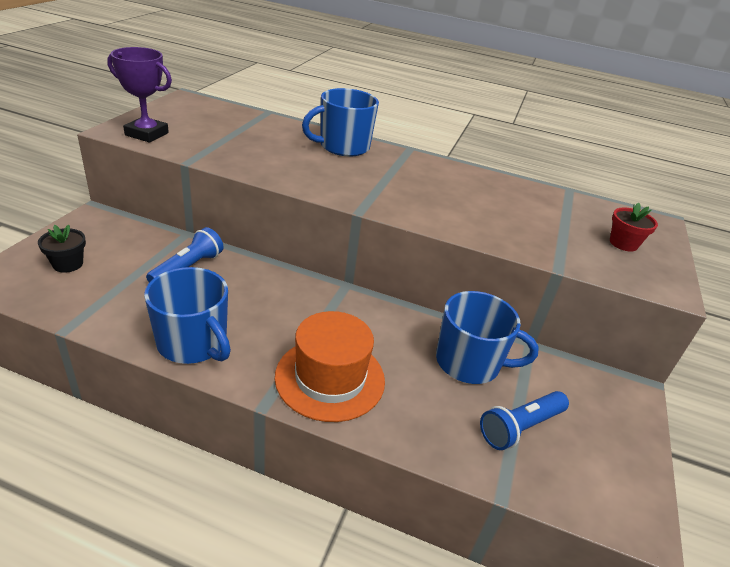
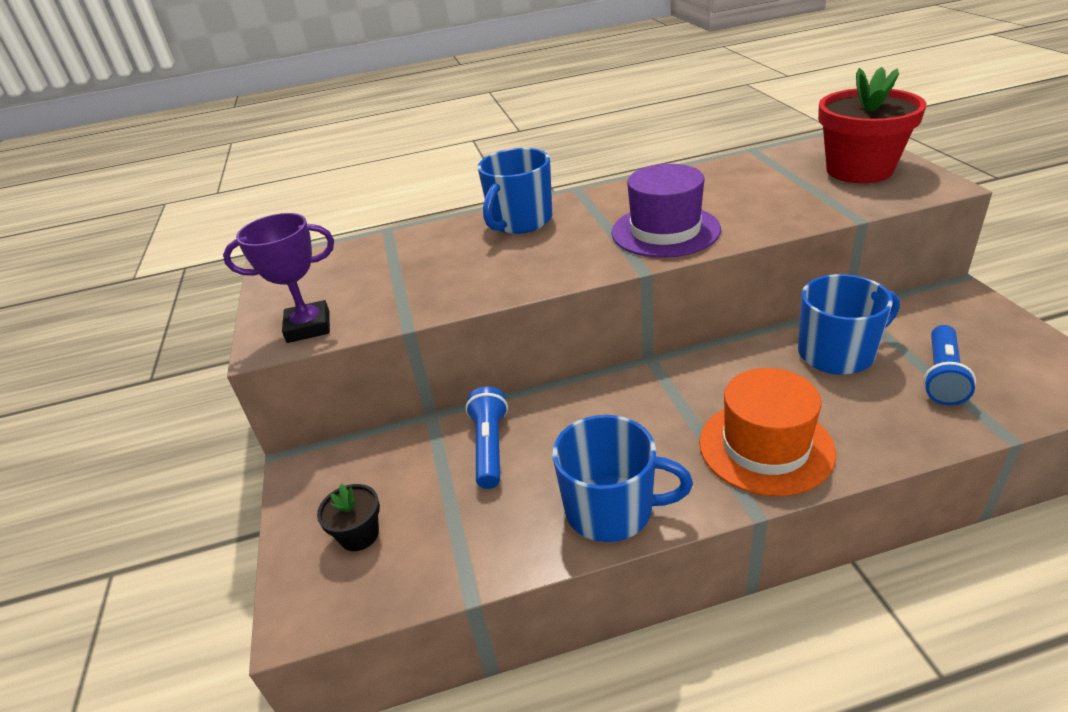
camera: 25 degrees left, 0 degrees up
red flower pot [610,203,658,252] -> red flower pot [818,67,926,183], size x2.14
none -> purple hat [611,164,721,258]

